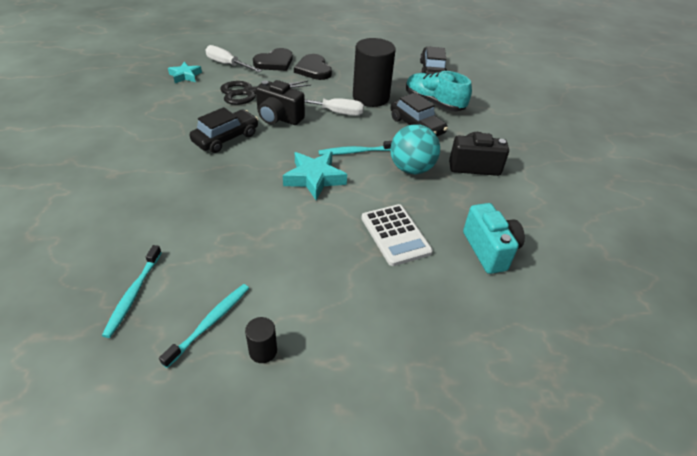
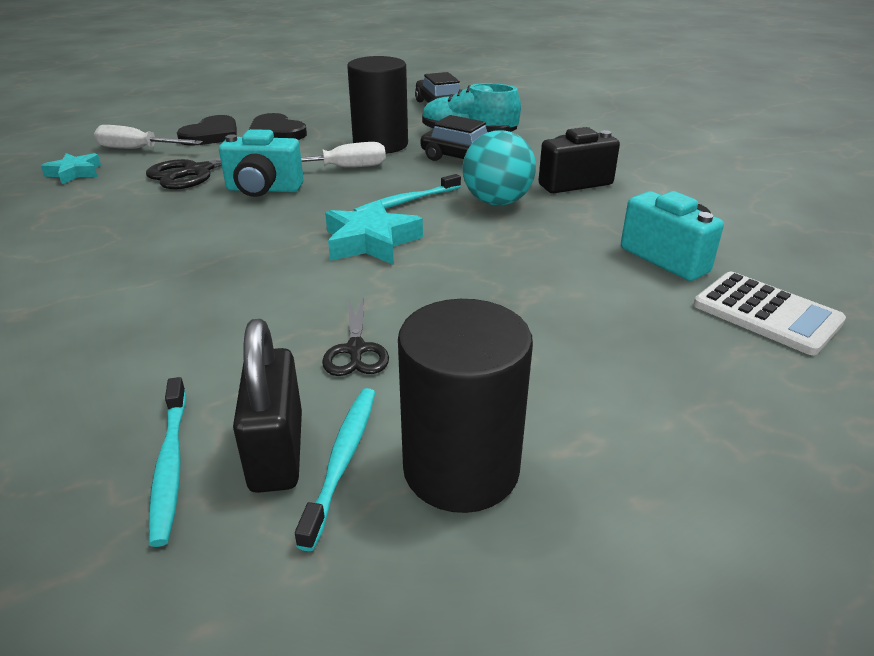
camera: 20 degrees left, 10 degrees down
black car [189,107,259,153] -> none
black cylinder [245,317,277,363] -> black cylinder [398,299,533,513], size x2.30
black camera [256,80,305,125] -> turquoise camera [219,129,304,197]
white calculator [361,204,433,266] -> white calculator moved to [693,272,846,355]
none -> black padlock [233,319,302,493]
none -> black scissors [322,296,389,376]

